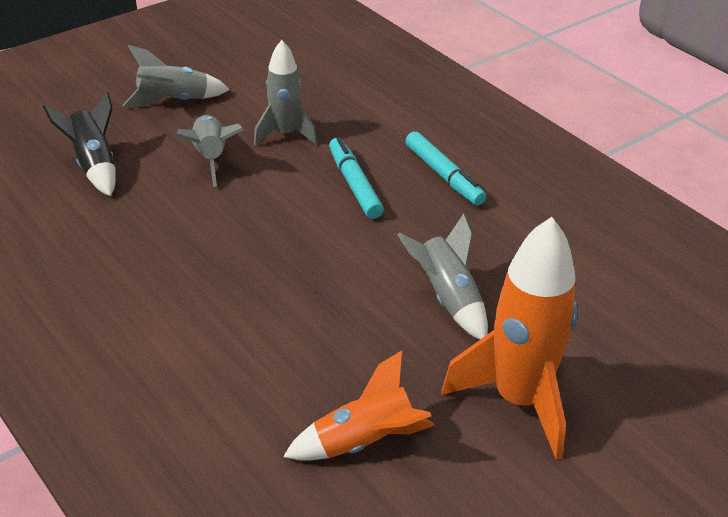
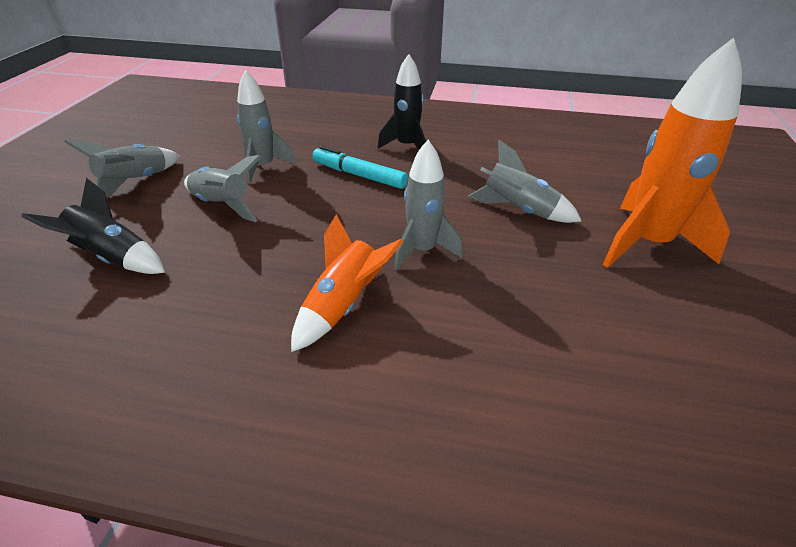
camera: 40 degrees left, 0 degrees up
orange rocket [283,351,435,461] -> orange rocket moved to [291,214,403,352]
turquoise marker [406,131,486,206] -> black rocket [378,54,426,150]
none -> grey rocket [394,140,463,271]

